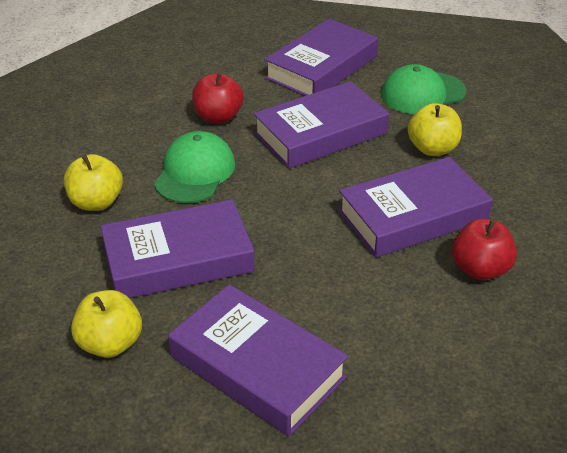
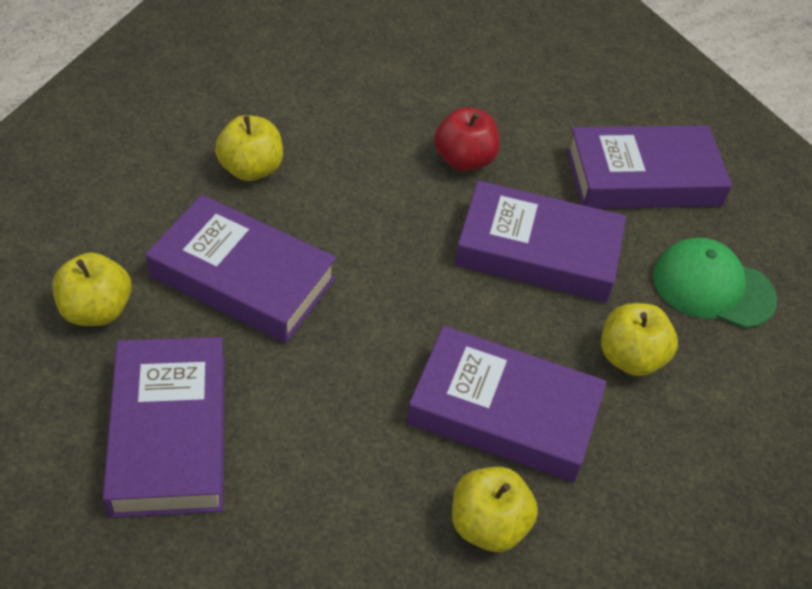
camera: 40 degrees right, 10 degrees up
green cap [154,131,235,203] -> none
red apple [452,219,517,280] -> yellow apple [452,467,538,552]

